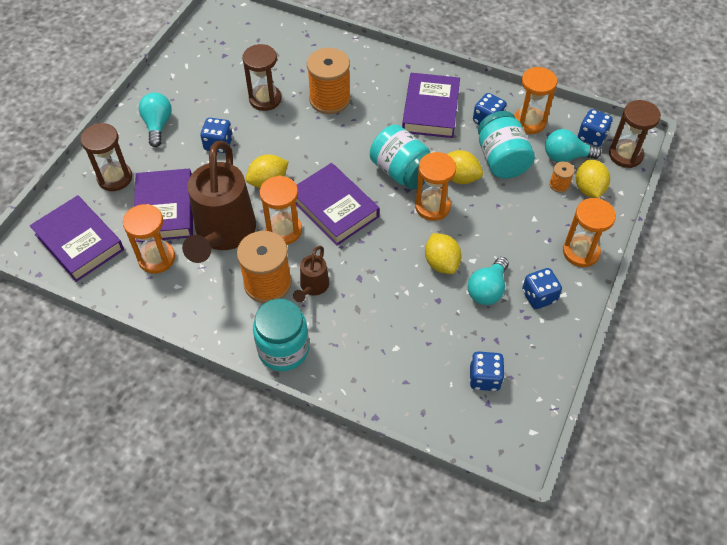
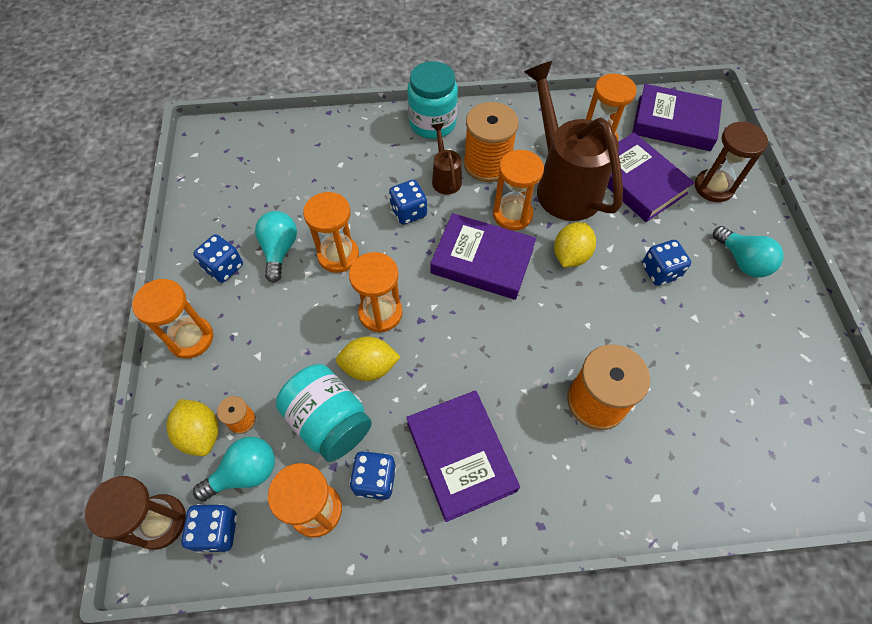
camera: 150 degrees right, 5 degrees up
brown hourglass [242,44,282,111] -> none
turquoise jar [370,125,431,190] -> none
yellow lemon [425,233,462,274] -> orange hourglass [303,192,359,273]
blue dice [469,352,505,391] -> blue dice moved to [389,180,427,225]

